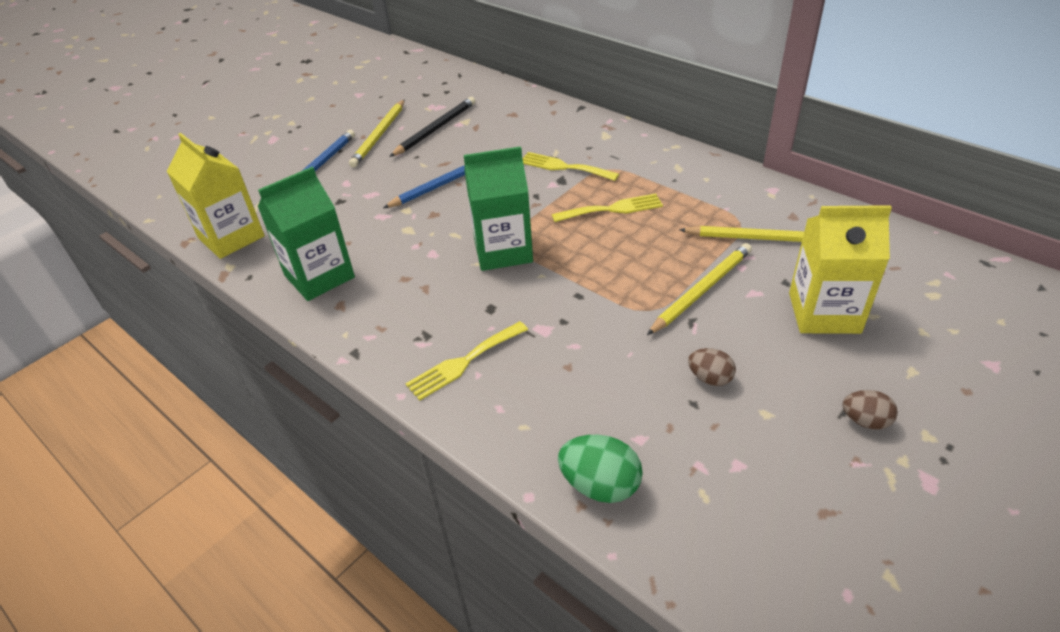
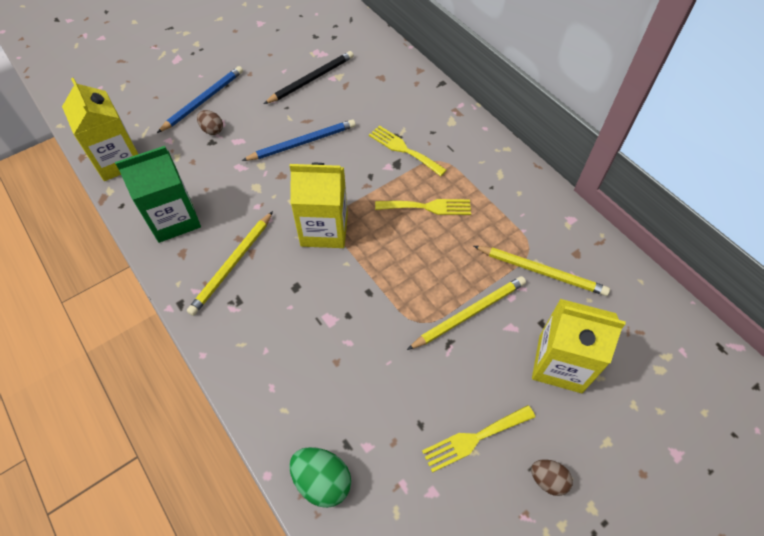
camera: 10 degrees right, 15 degrees up
yellow pencil [349,99,405,168] -> yellow pencil moved to [187,211,273,316]
yellow fork [405,321,528,401] -> yellow fork moved to [422,405,535,473]
green carton [464,146,533,271] -> yellow carton [290,163,348,248]
brown egg [688,348,736,386] -> brown egg moved to [197,110,223,135]

